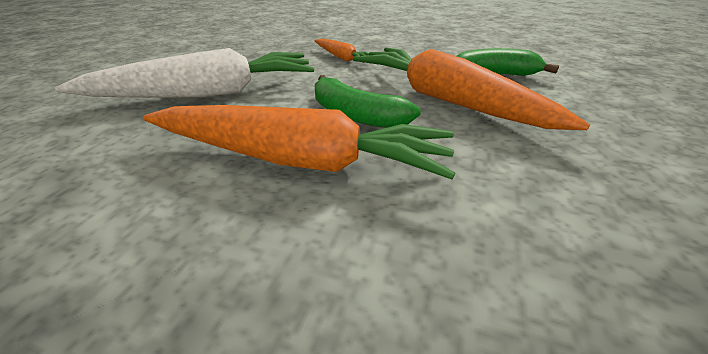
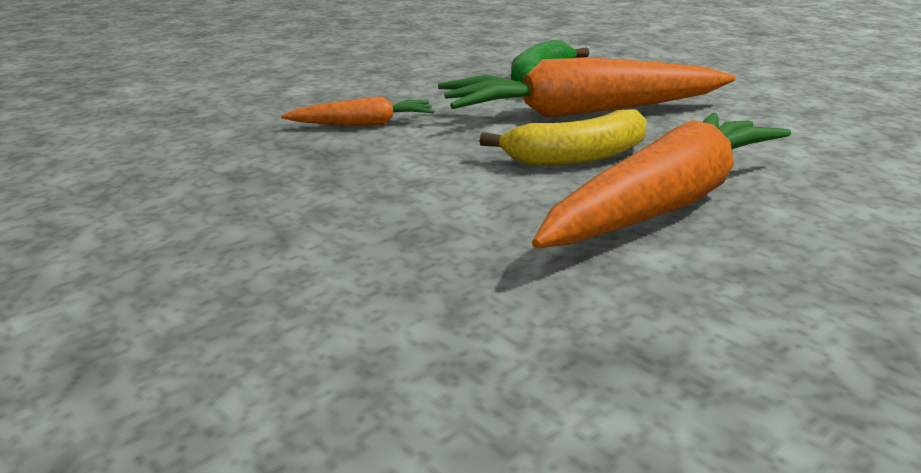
camera: 60 degrees left, 10 degrees down
white carrot [55,48,314,98] -> none
green banana [315,75,421,128] -> yellow banana [480,109,647,166]

